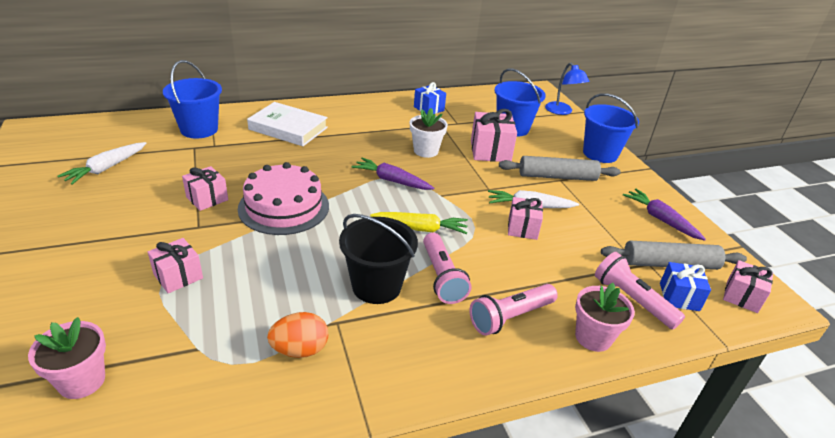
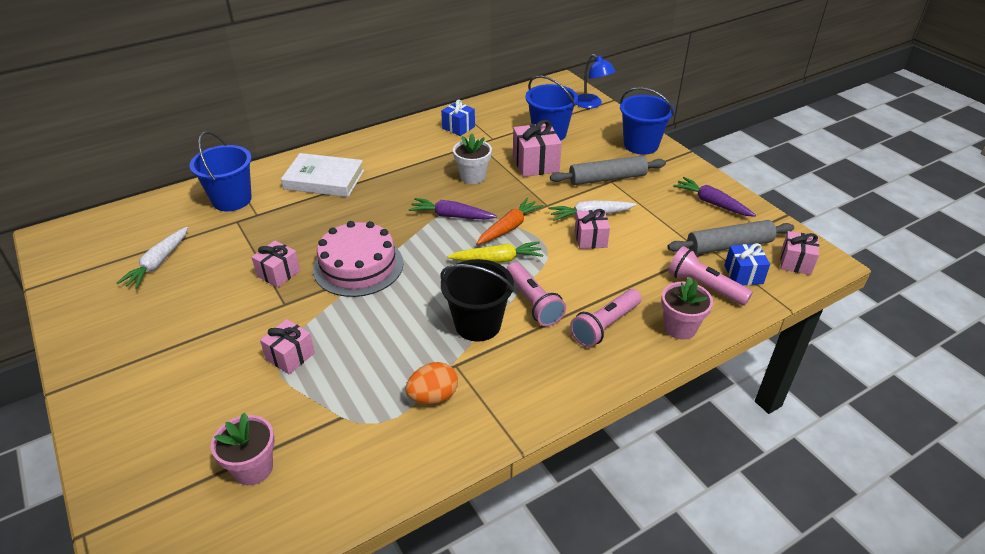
camera: 10 degrees left, 5 degrees up
none -> orange carrot [477,198,543,245]

